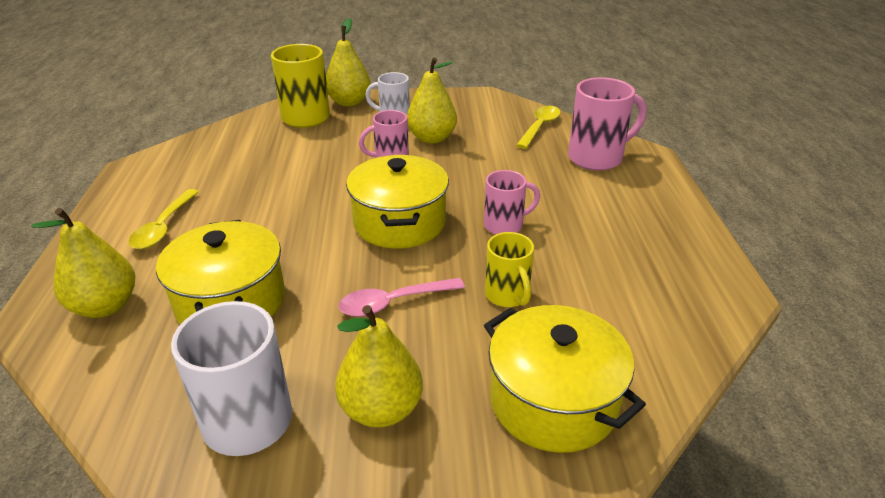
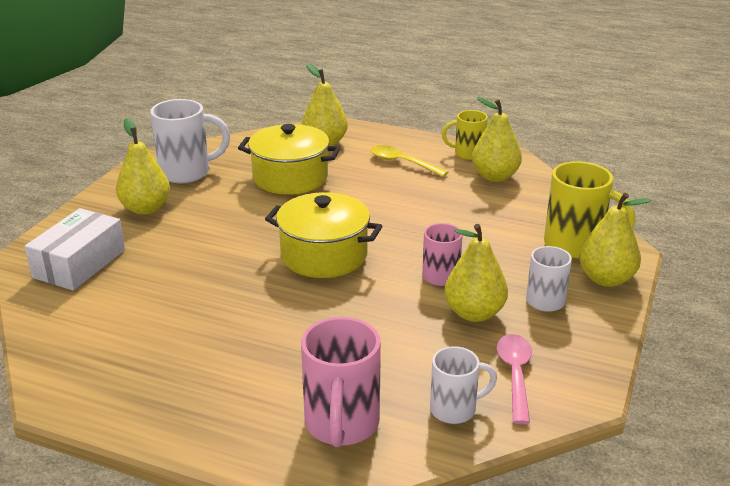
camera: 115 degrees right, 5 degrees down
pink spoon [339,278,465,317] -> pink spoon moved to [497,334,532,424]
pink mug [484,170,540,235] -> none
yellow pot [484,305,646,453] -> white box [25,208,125,290]
yellow mug [485,232,534,307] -> yellow mug moved to [442,110,488,160]
yellow spoon [516,106,561,149] -> white mug [430,346,497,424]
none -> yellow pear [472,97,522,182]

